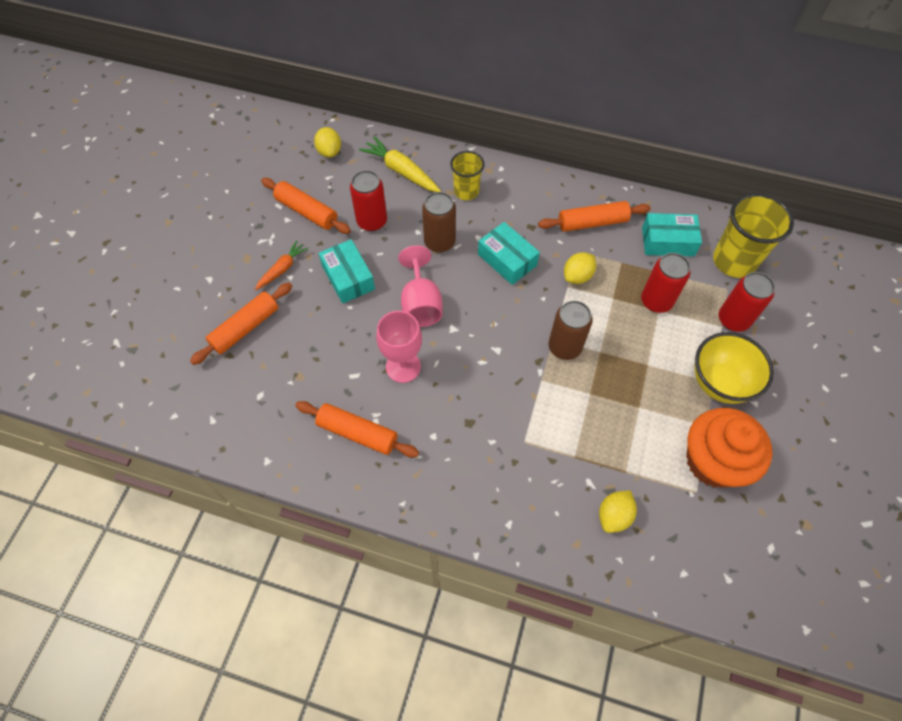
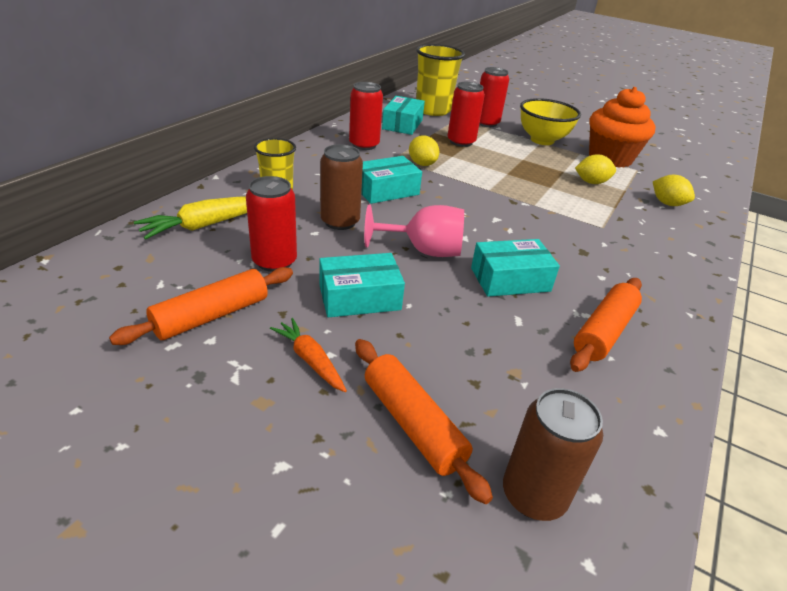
camera: 80 degrees left, 25 degrees down
yellow lemon [314,127,341,158] -> yellow lemon moved to [575,155,616,184]
pink goblet [376,311,422,383] -> turquoise box [471,239,560,297]
orange rolling pin [538,201,651,232] -> red can [349,82,383,150]
brown can [549,301,593,360] -> brown can moved to [503,388,603,521]

